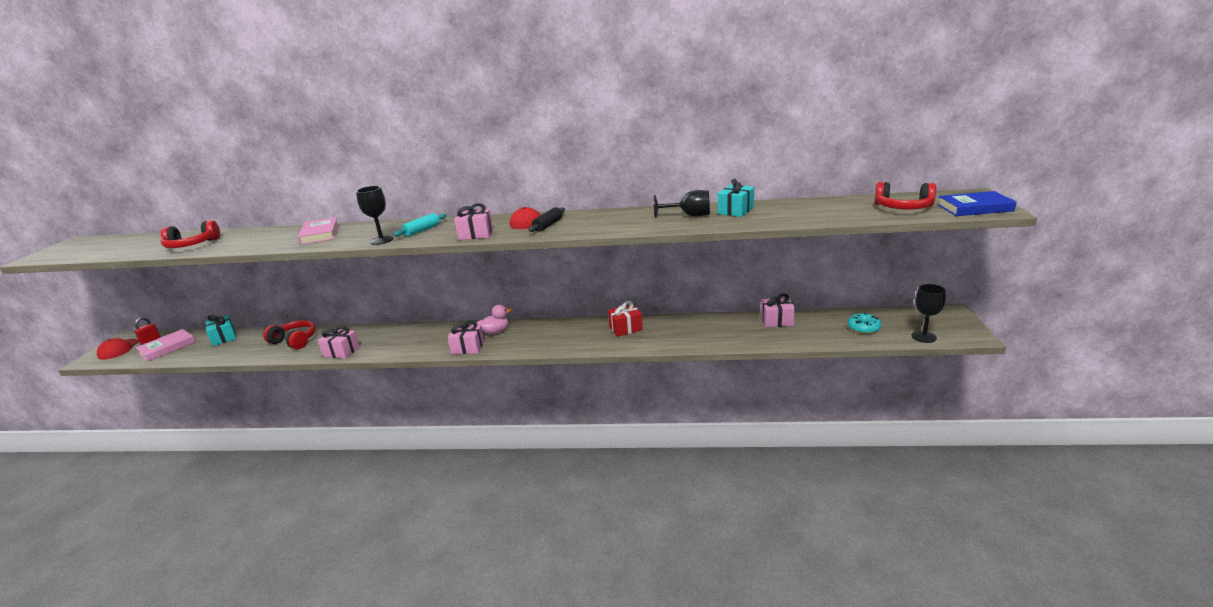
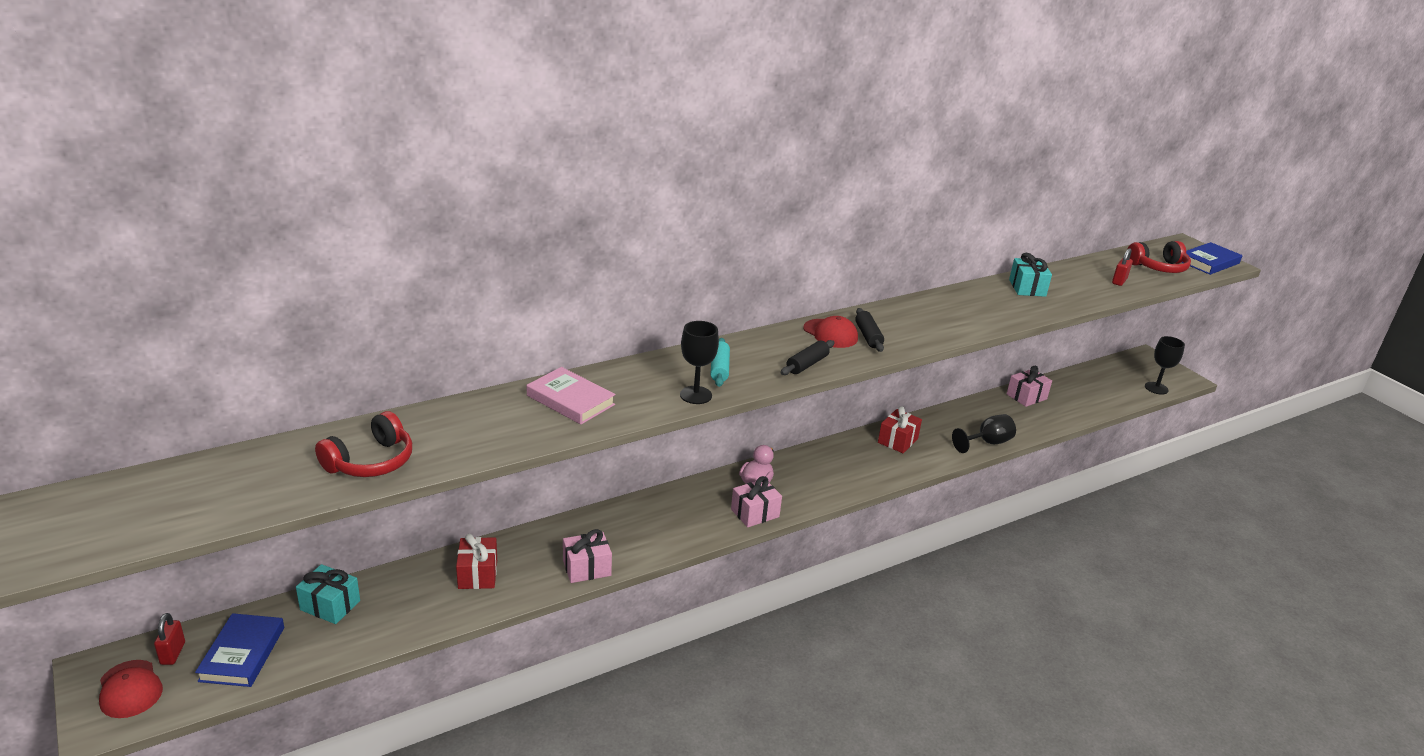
camera: 40 degrees left, 5 degrees up
pink book [135,329,196,361] -> blue book [195,613,284,687]
red headphones [263,320,316,349] -> red gift [456,534,497,589]
pink gift [454,203,493,240] -> black rolling pin [781,340,835,375]
black goblet [654,190,710,218] -> black goblet moved to [952,414,1016,453]
turquoise donut [848,313,881,334] -> none
none -> red padlock [1112,248,1133,286]

